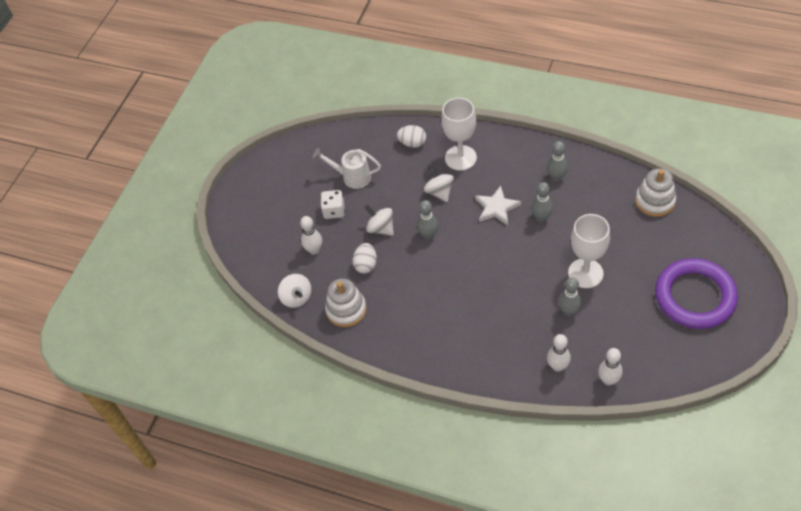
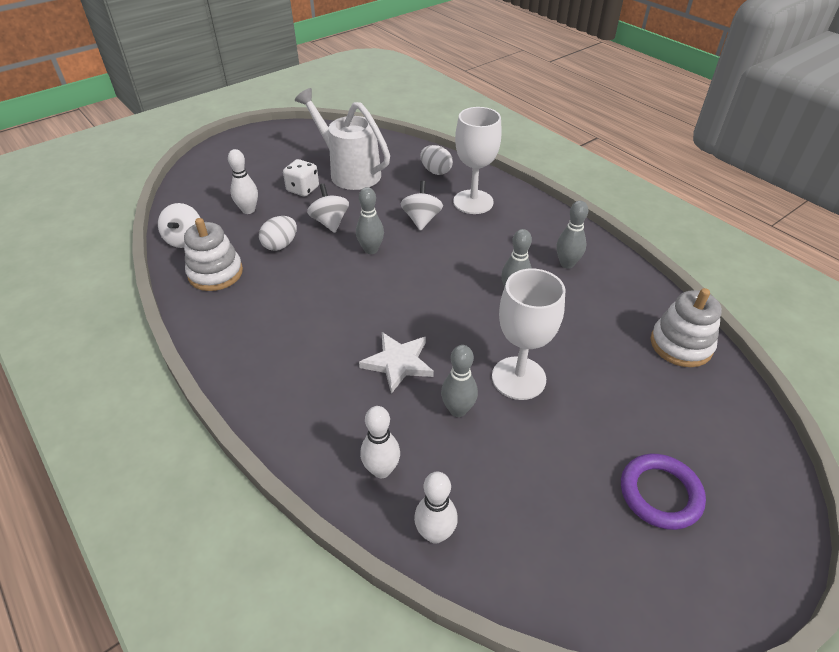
camera: 25 degrees right, 10 degrees down
white watering can [313,148,381,189] -> white watering can [295,88,390,190], size x1.51
white star [475,186,521,225] -> white star moved to [359,332,434,394]
purple ring [655,258,738,329] -> purple ring [621,454,706,530], size x0.58

